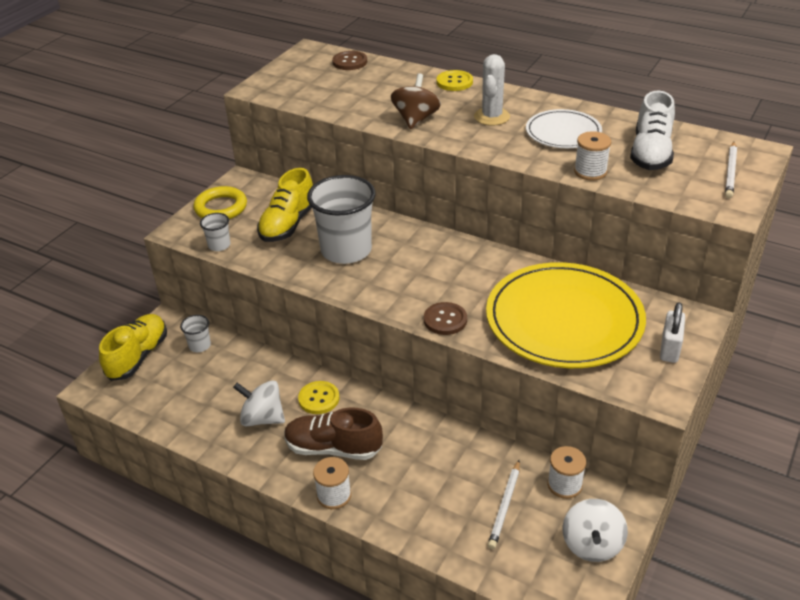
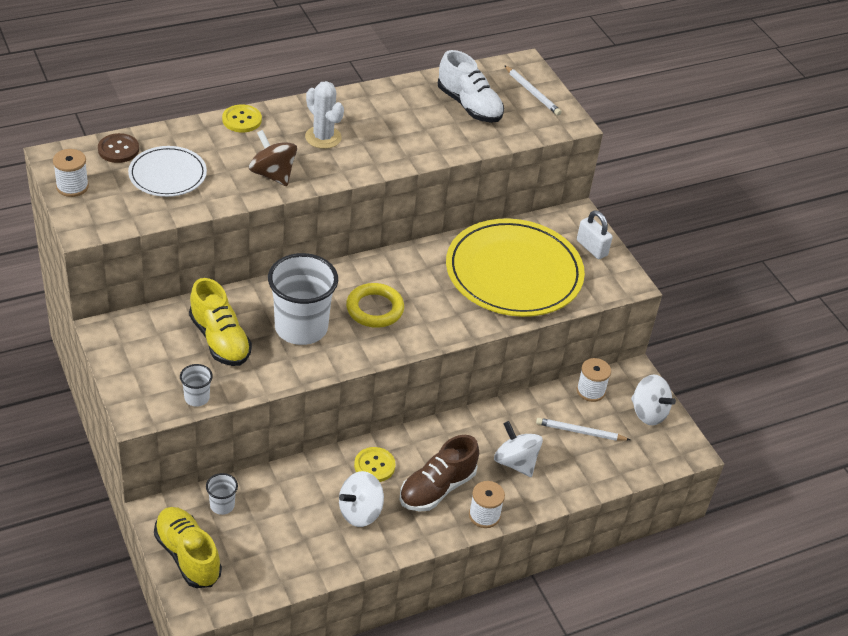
camera: 60 degrees left, 5 degrees up
yellow ring [193,186,247,219] -> yellow ring moved to [346,283,404,328]
brown button [424,302,467,335] -> none
white pencil [488,460,520,549] -> white pencil turned 135 degrees clockwise [536,418,630,441]
white plate [526,109,602,148] -> white plate moved to [128,146,207,197]
white spool [574,131,611,181] -> white spool moved to [53,149,89,197]
none -> white spinning top [494,421,543,477]

